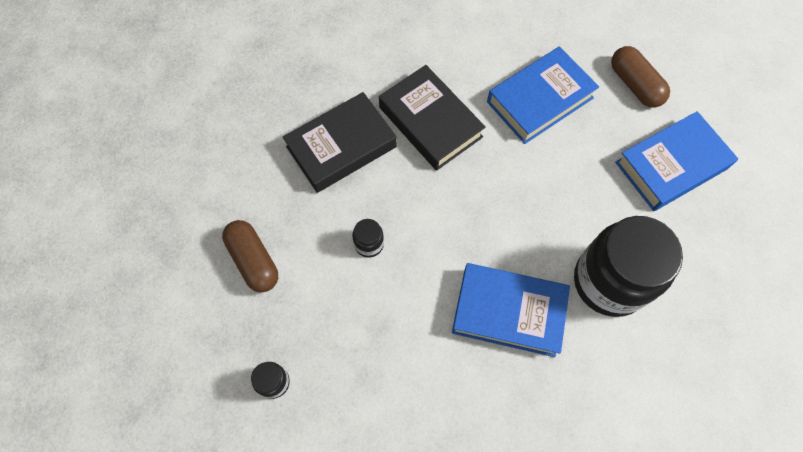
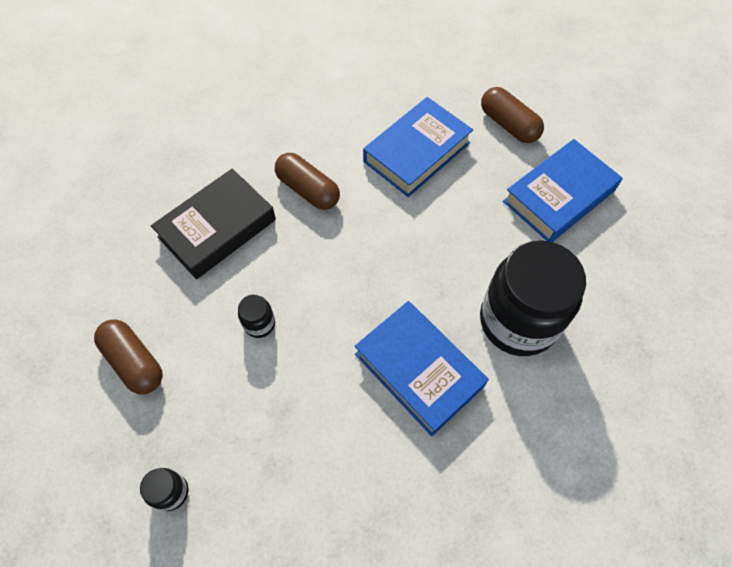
camera: 10 degrees left, 5 degrees down
black book [379,65,486,171] -> brown capsule [275,153,340,210]
blue book [452,263,570,357] -> blue book turned 45 degrees clockwise [354,301,489,436]

